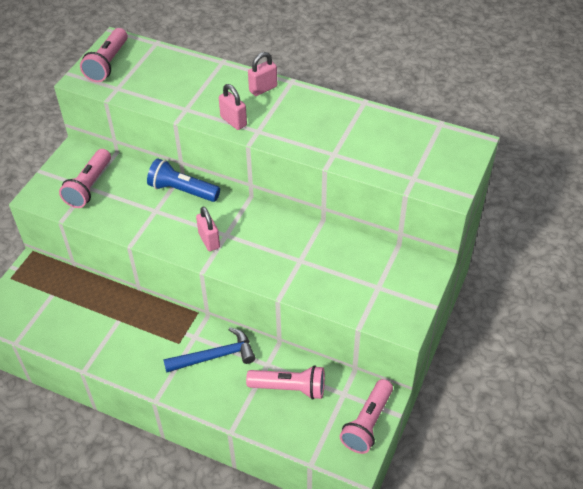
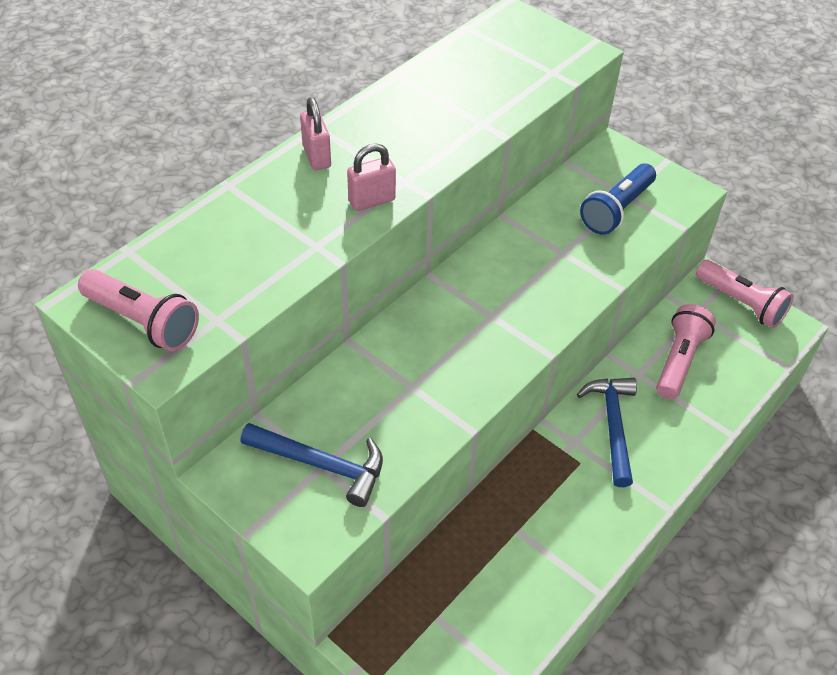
camera: 75 degrees left, 0 degrees up
pink flashlight [59,149,111,208] -> blue hammer [240,423,383,507]
blue flashlight [147,158,220,202] -> blue flashlight moved to [580,163,656,235]
pink padlock [196,206,220,251] -> none

